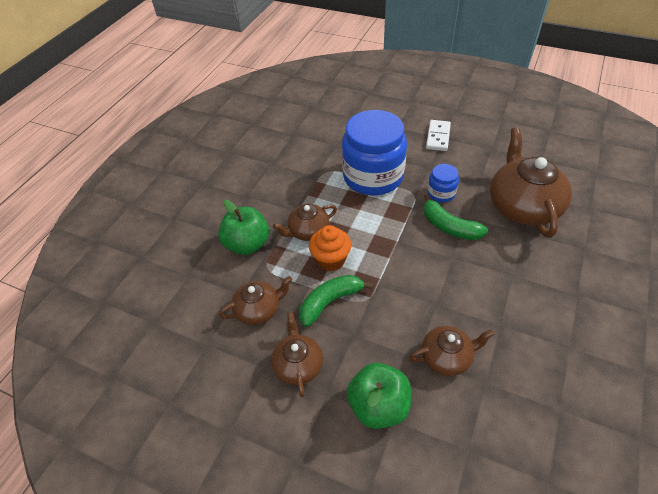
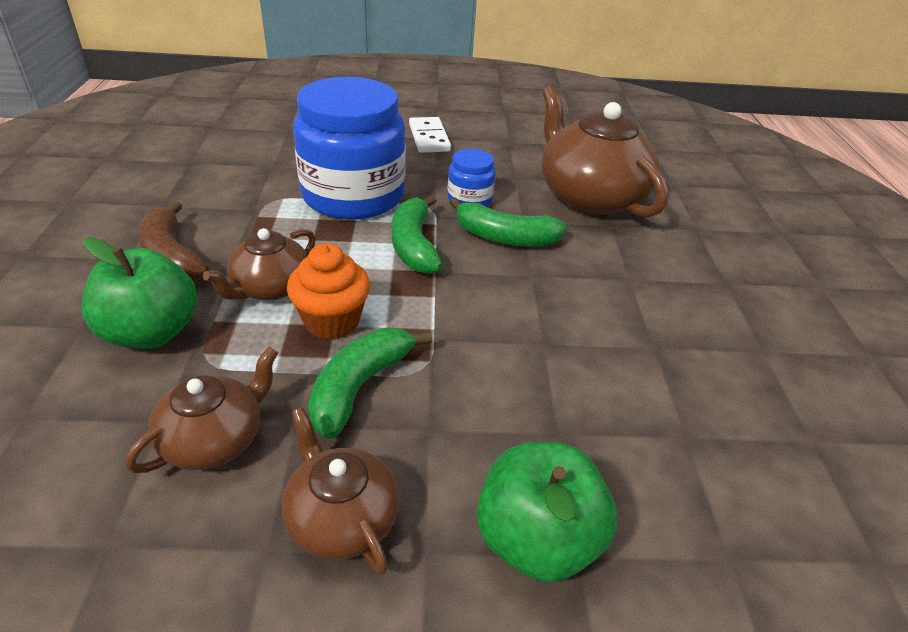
camera: 30 degrees left, 10 degrees down
brown teapot [409,326,495,376] -> none
none -> brown banana [139,201,209,281]
none -> green banana [392,195,442,274]

